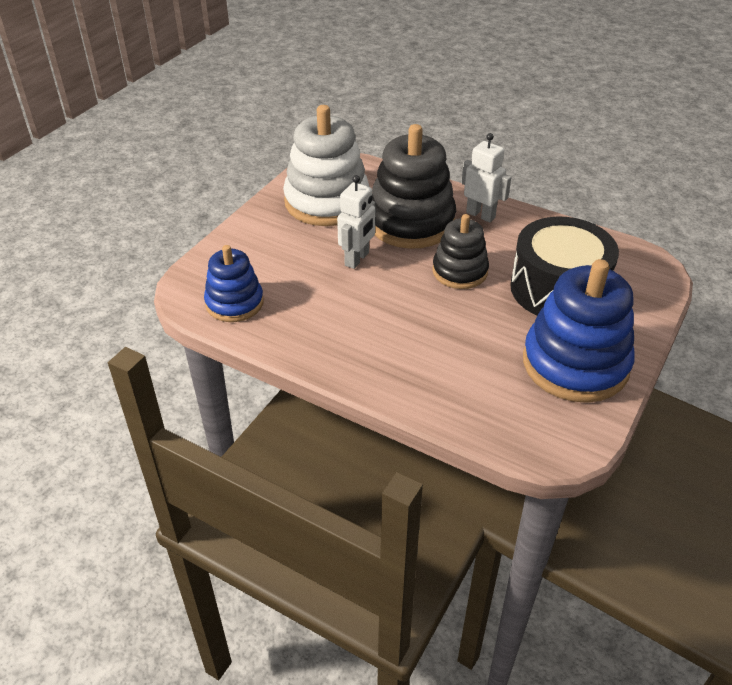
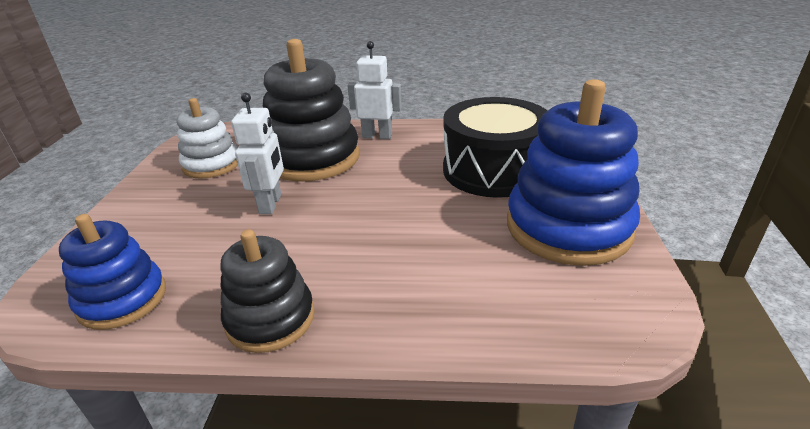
camera: 25 degrees left, 10 degrees down
white stacking toy [283,105,369,226] -> white stacking toy [177,98,238,178], size x0.59
black stacking toy [432,214,489,289] -> black stacking toy moved to [220,230,315,353]

